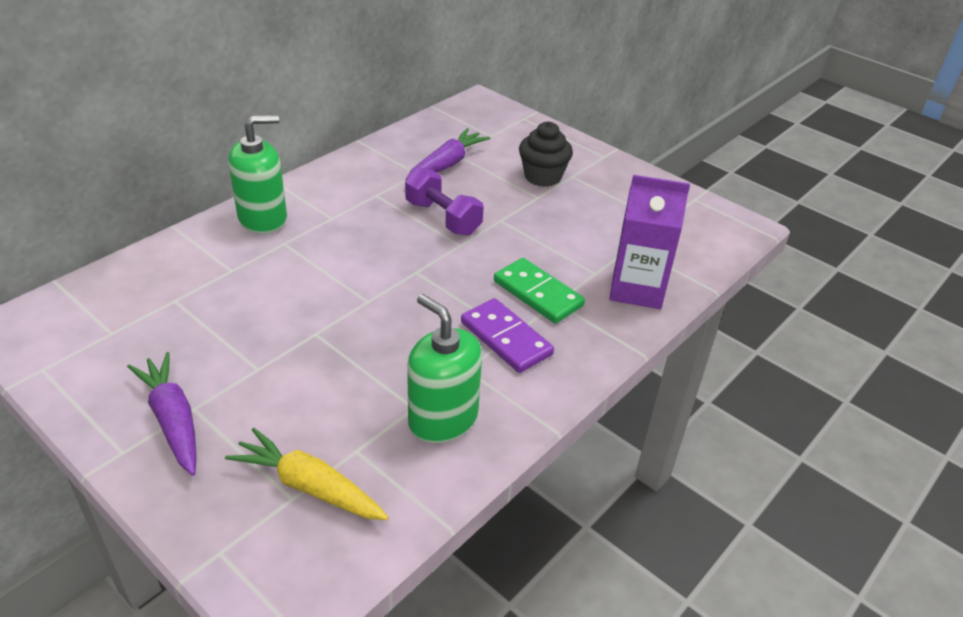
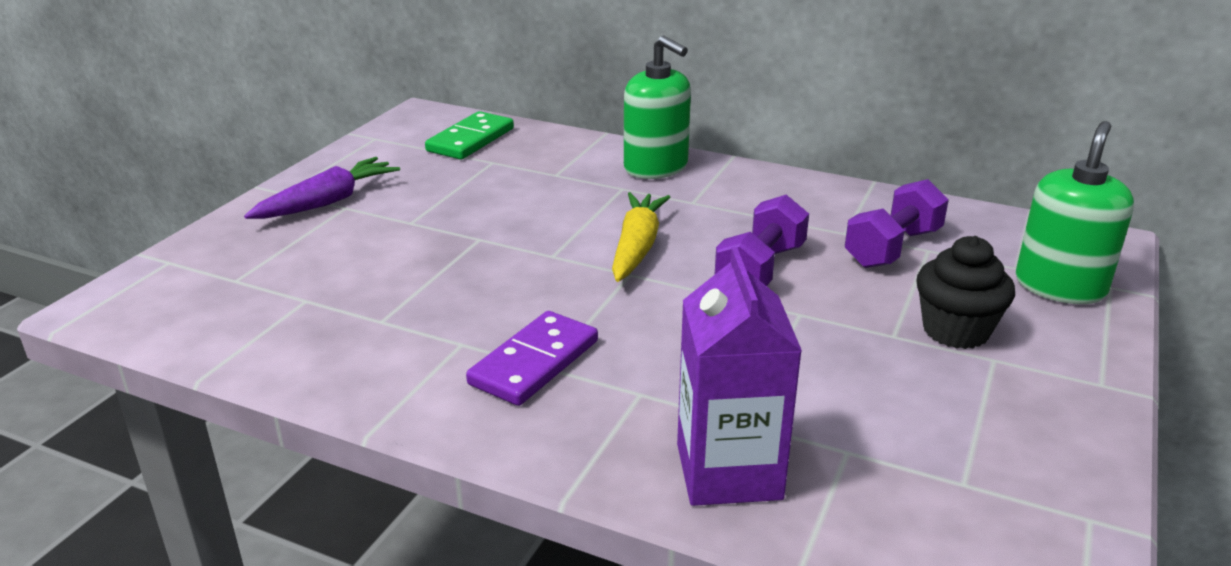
camera: 75 degrees right, 10 degrees down
yellow carrot [225,428,389,520] -> yellow carrot moved to [612,192,670,282]
purple carrot [406,128,490,180] -> purple dumbbell [845,179,949,268]
green soap dispenser [407,294,482,443] -> green soap dispenser moved to [1016,121,1134,304]
green domino [494,258,585,324] -> green domino moved to [425,111,514,160]

